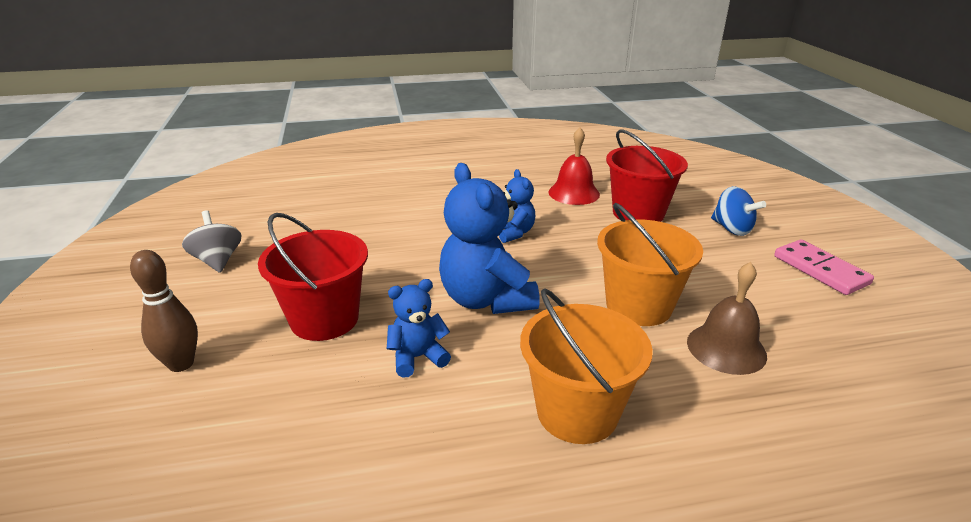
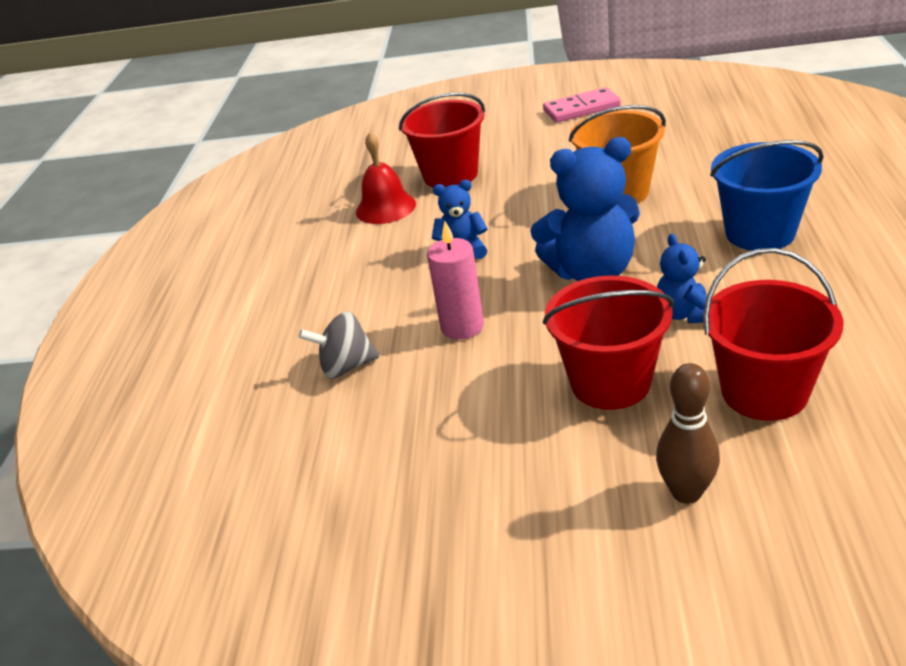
camera: 70 degrees left, 5 degrees up
grey spinning top [182,210,241,273] -> grey spinning top moved to [299,311,380,379]
orange bucket [520,288,653,444] -> blue bucket [710,140,824,251]
brown bell [687,262,767,375] -> none
blue spinning top [711,186,766,236] -> none
none -> pink candle [427,221,484,340]
none -> red bucket [703,248,843,421]

